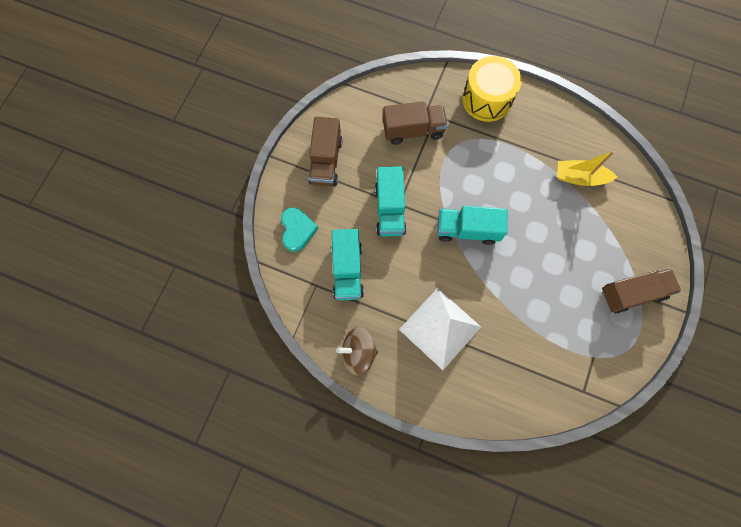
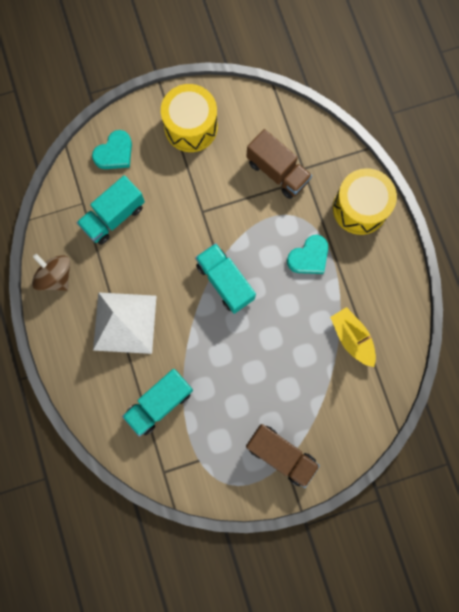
camera: 50 degrees right, 5 degrees up
brown truck [308,117,342,186] -> yellow drum [161,84,218,152]
turquoise truck [375,166,407,236] -> turquoise truck moved to [122,369,193,436]
none -> turquoise heart [287,235,328,274]

